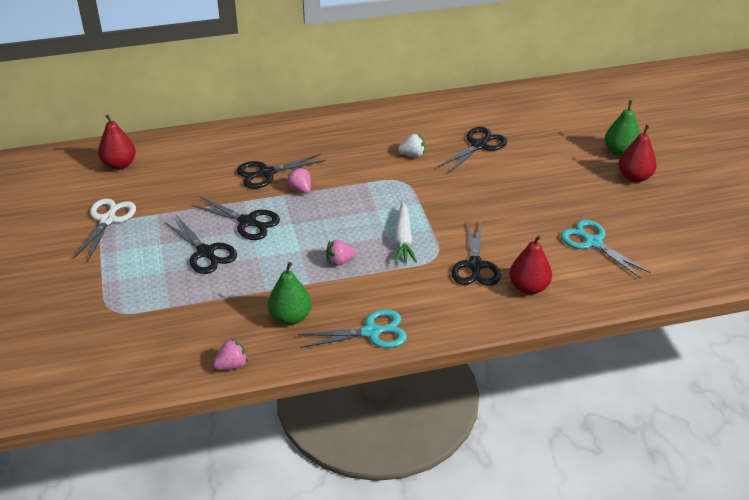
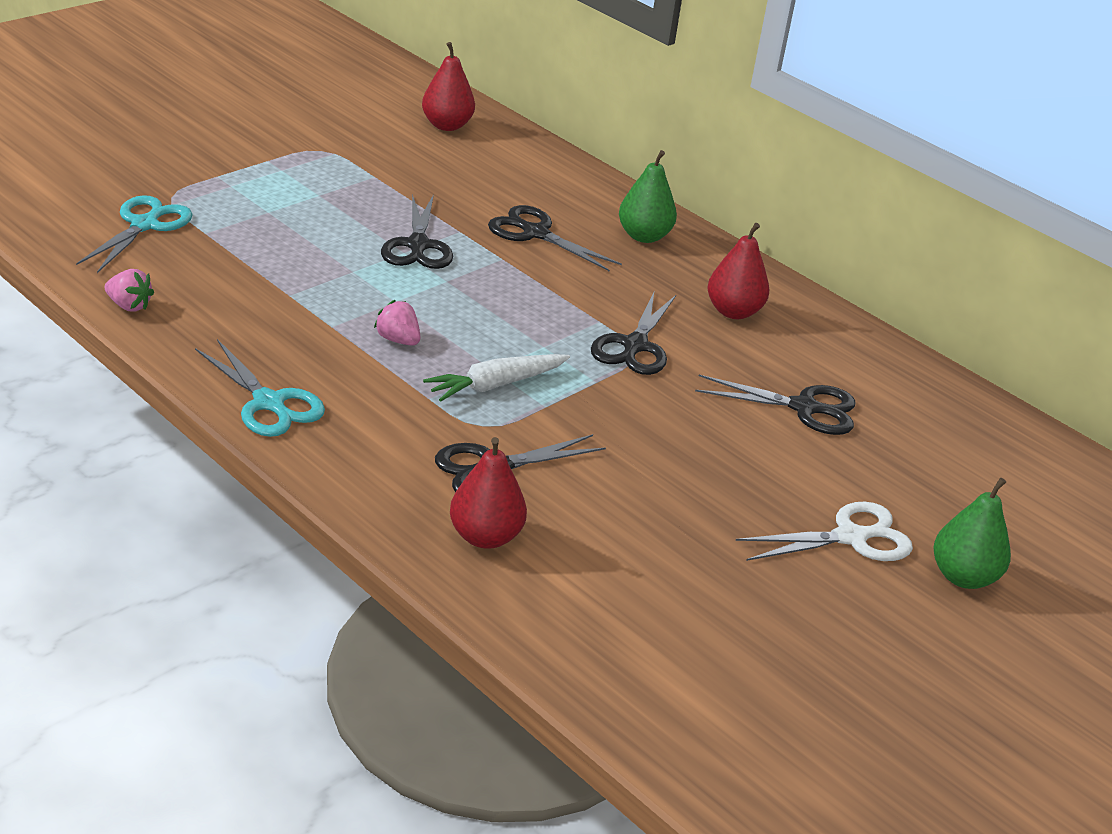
camera: 55 degrees right, 5 degrees down
white scissors [73,198,136,262] -> white scissors moved to [735,501,913,561]
black scissors [164,215,237,274] -> black scissors moved to [591,292,676,375]
green pear [268,262,312,325] -> green pear moved to [619,150,677,243]
pink strawberry [286,167,311,194] -> none
white strawberry [398,134,425,157] -> none
turquoise scissors [561,219,651,279] -> turquoise scissors moved to [76,195,193,273]
red pear [619,125,657,182] -> red pear moved to [708,223,769,319]

